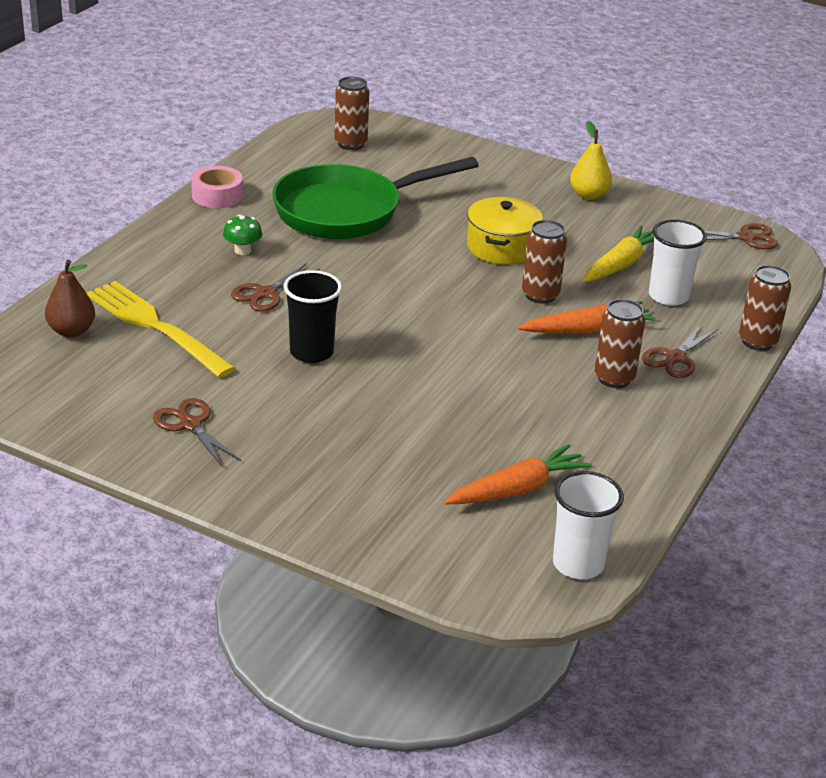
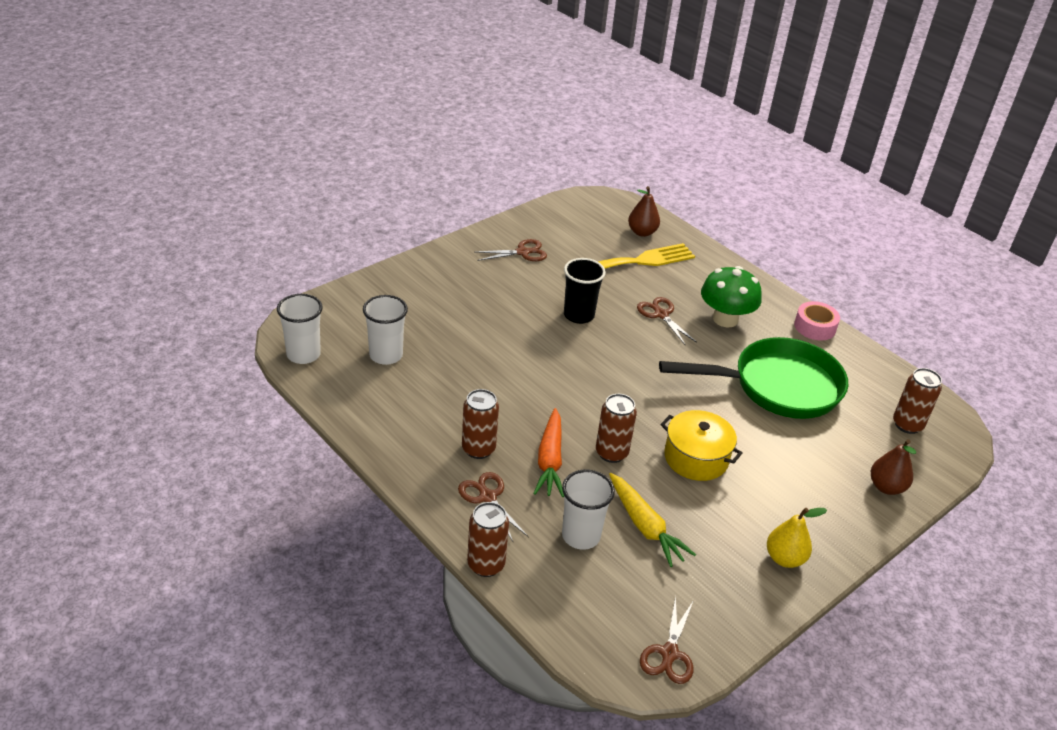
camera: 110 degrees right, 5 degrees up
green mushroom [223,215,262,255] -> green mushroom [701,266,762,327], size x1.97
green pan [272,157,479,239] -> green pan turned 90 degrees clockwise [659,337,848,419]
orange carrot [444,444,592,504] -> white cup [363,295,408,365]
none -> brown pear [871,439,916,495]

